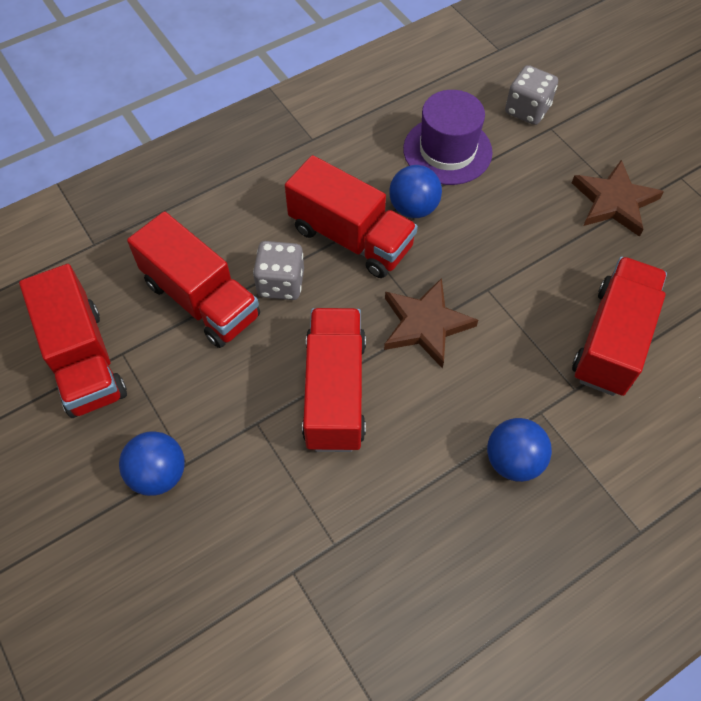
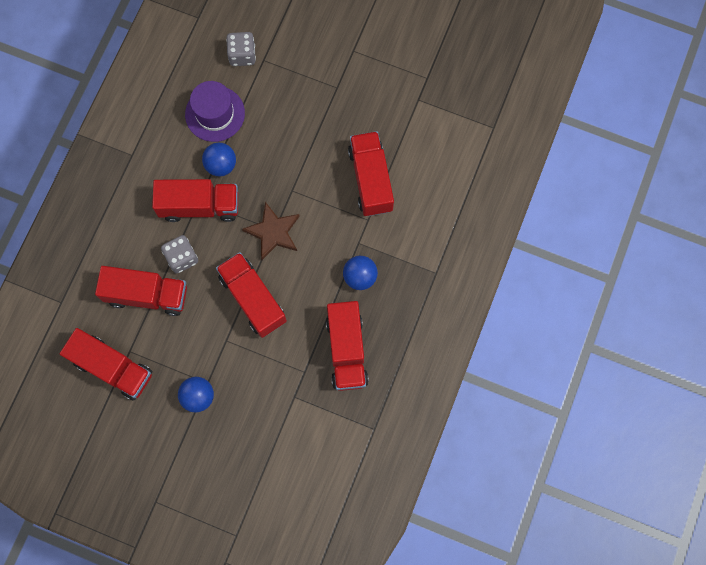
camera: 35 degrees left, 15 degrees up
brown star [572,160,664,237] -> none
none -> red truck [326,301,369,391]

